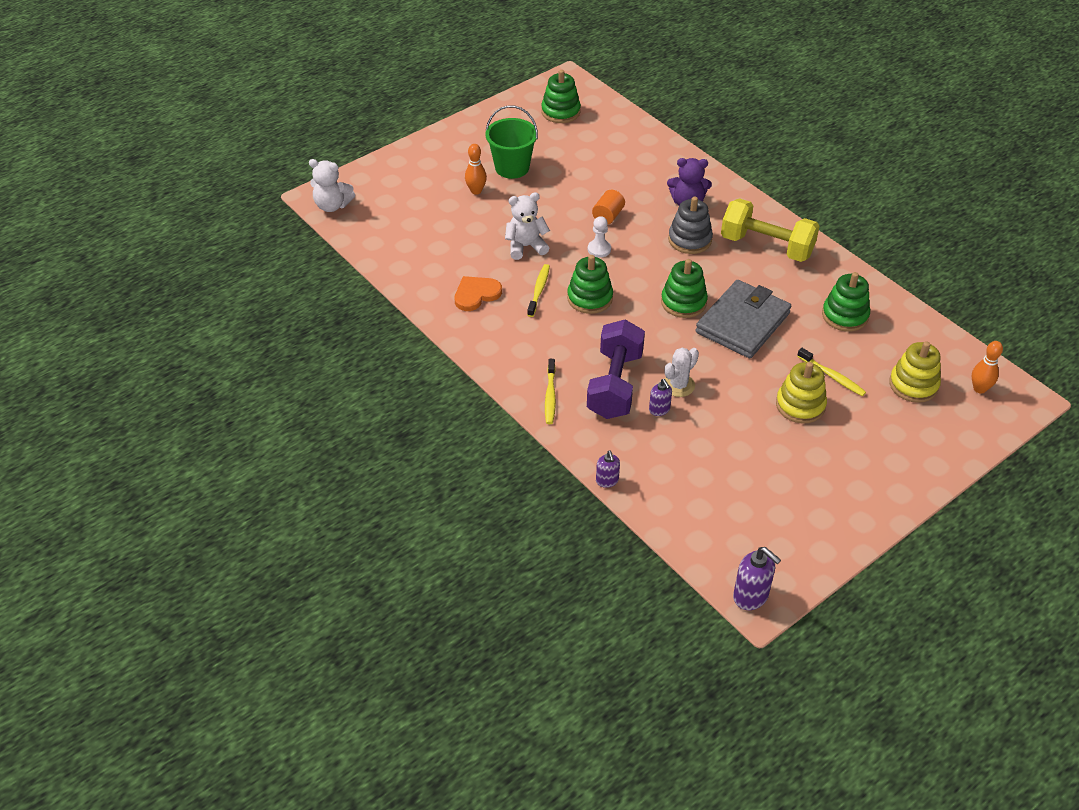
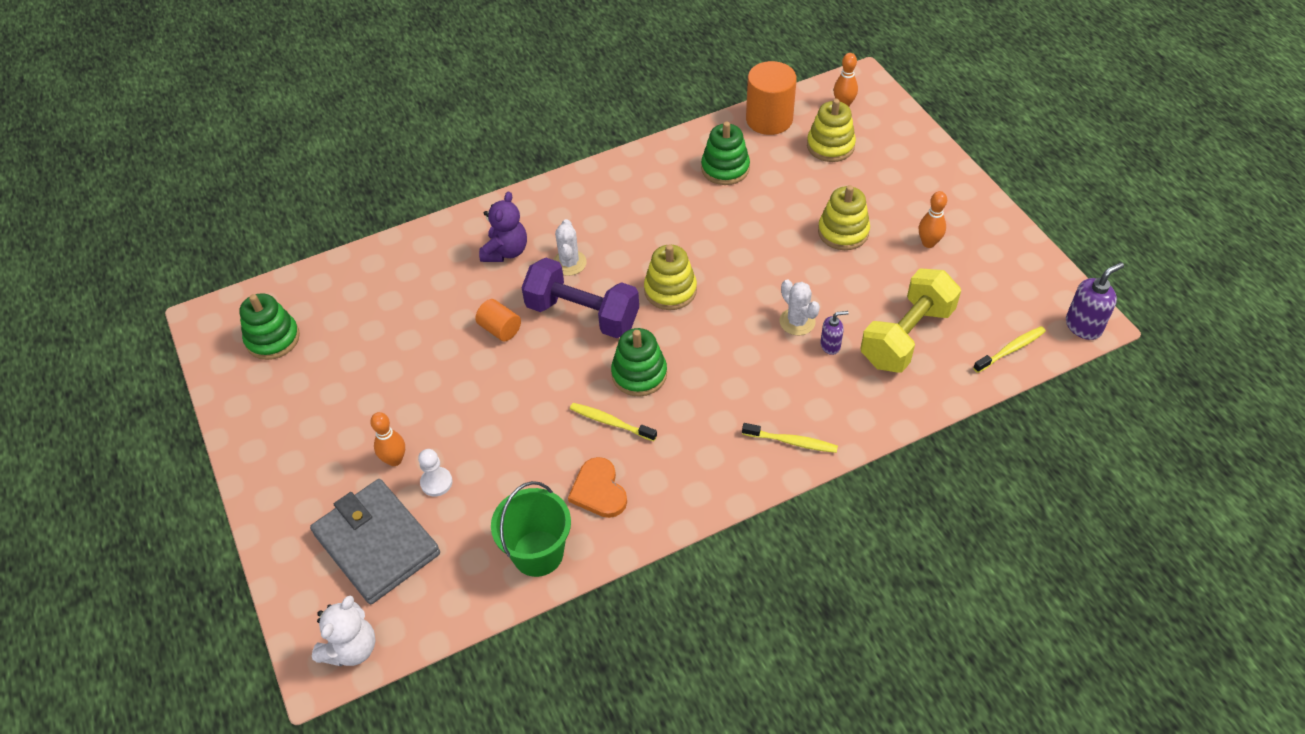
camera: 75 degrees left, 5 degrees up
green bucket [486,105,538,179] -> green bucket moved to [491,481,571,577]
white teddy bear [505,192,550,260] -> none
purple dumbbell [587,319,645,419] -> purple dumbbell moved to [521,258,639,338]
white pawn [588,216,611,258] -> white pawn moved to [418,449,452,496]
purple soap dispenser [596,451,620,488] -> none
green stacking toy [661,259,708,318] -> yellow stacking toy [644,244,697,310]
grey stacking toy [668,197,713,254] -> white cactus [553,219,587,276]
grey wallet [696,280,791,358] -> grey wallet moved to [310,479,440,604]
yellow dumbbell [721,198,820,262] -> yellow dumbbell moved to [860,269,961,372]
yellow toothbrush [797,348,866,396] -> yellow toothbrush moved to [973,326,1046,373]
none -> orange cylinder [746,61,797,135]
none -> orange bowling pin [919,191,947,248]

